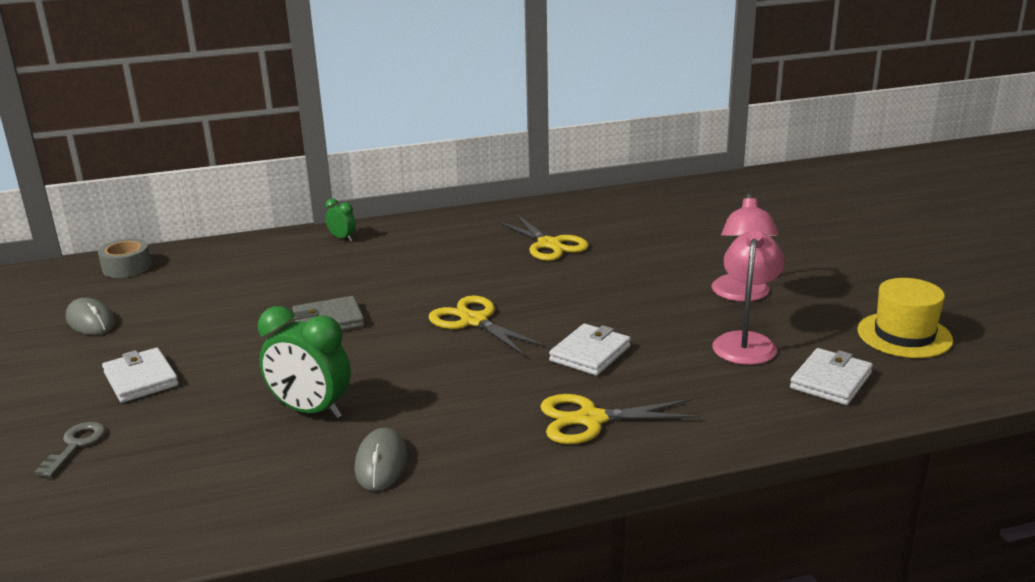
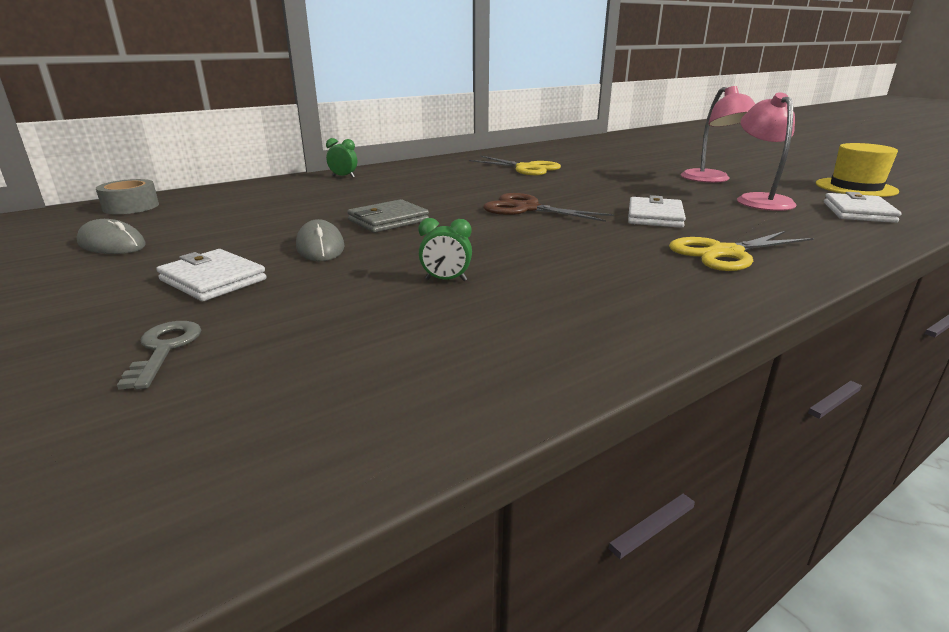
camera: 20 degrees left, 0 degrees up
green clock [258,306,351,419] -> green clock [419,218,472,281], size x0.50
grey mouse [355,428,407,491] -> grey mouse moved to [296,219,344,261]
yellow scissors [429,296,547,356] -> brown scissors [483,193,614,222]

